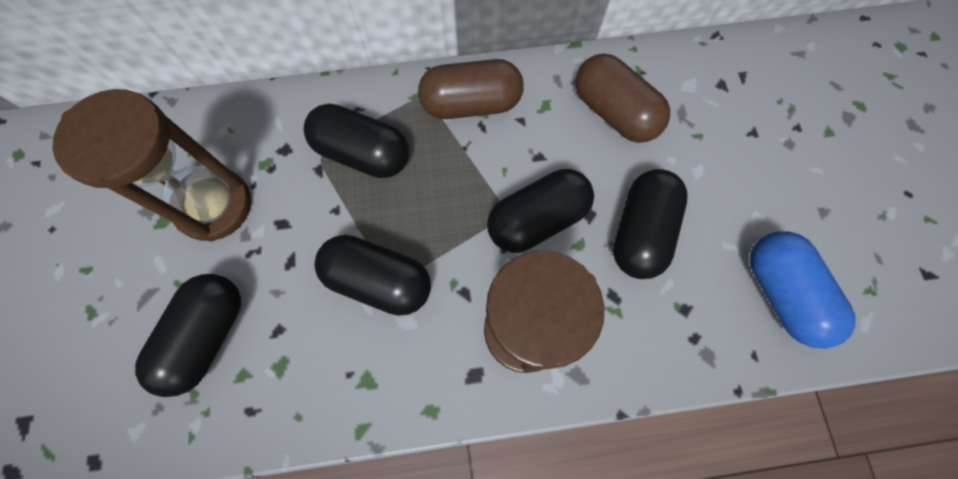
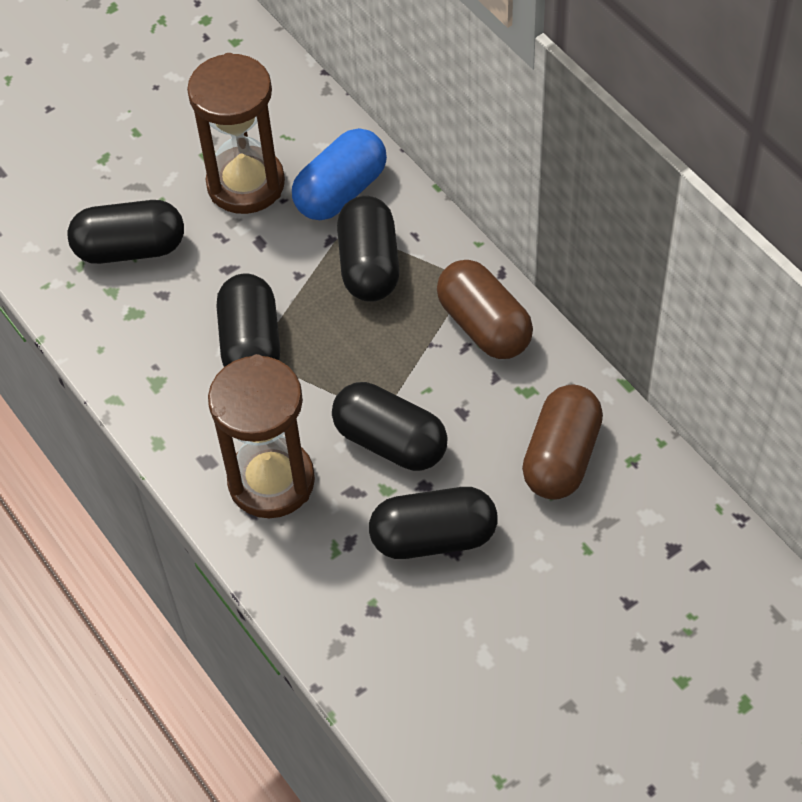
camera: 65 degrees right, 15 degrees down
blue capsule [750,231,856,349] -> blue capsule moved to [292,128,387,220]

